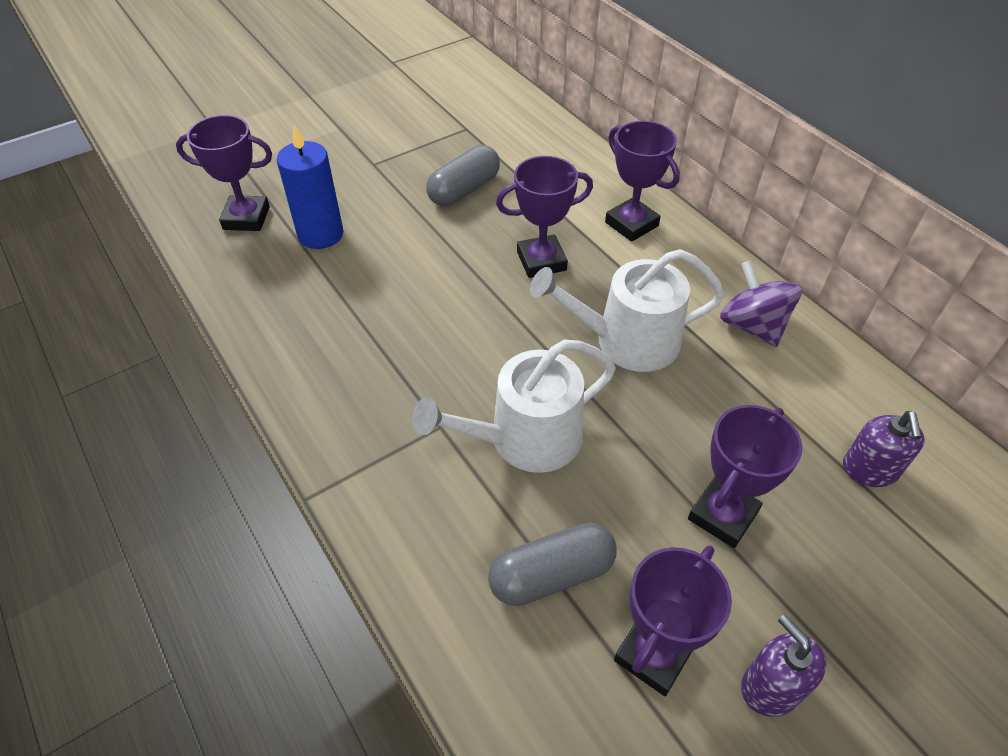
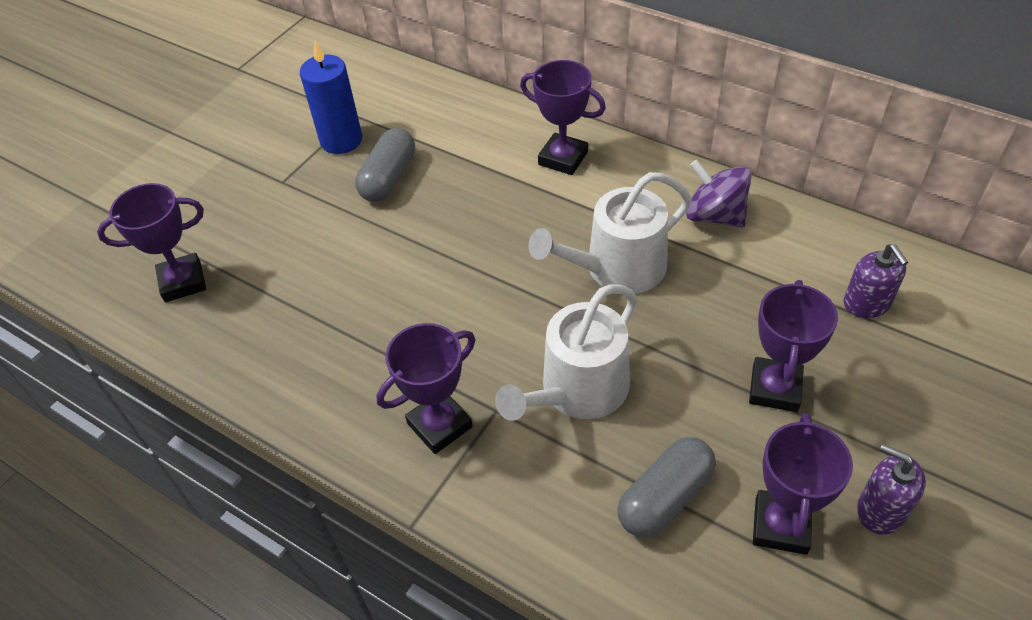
camera: 20 degrees left, 0 degrees up
blue candle [277,125,343,249] -> blue candle moved to [300,41,362,154]
purple trophy [496,156,593,278] -> purple trophy moved to [377,323,475,454]

